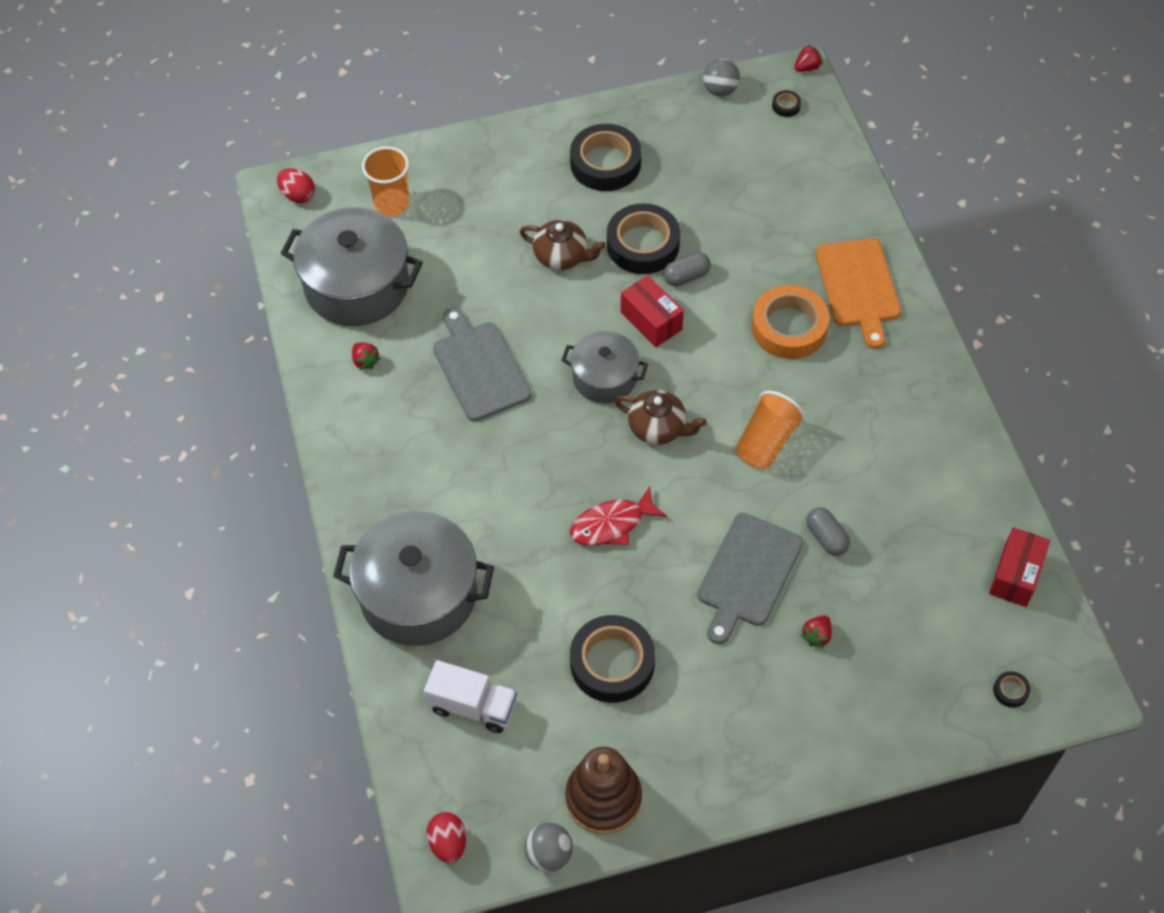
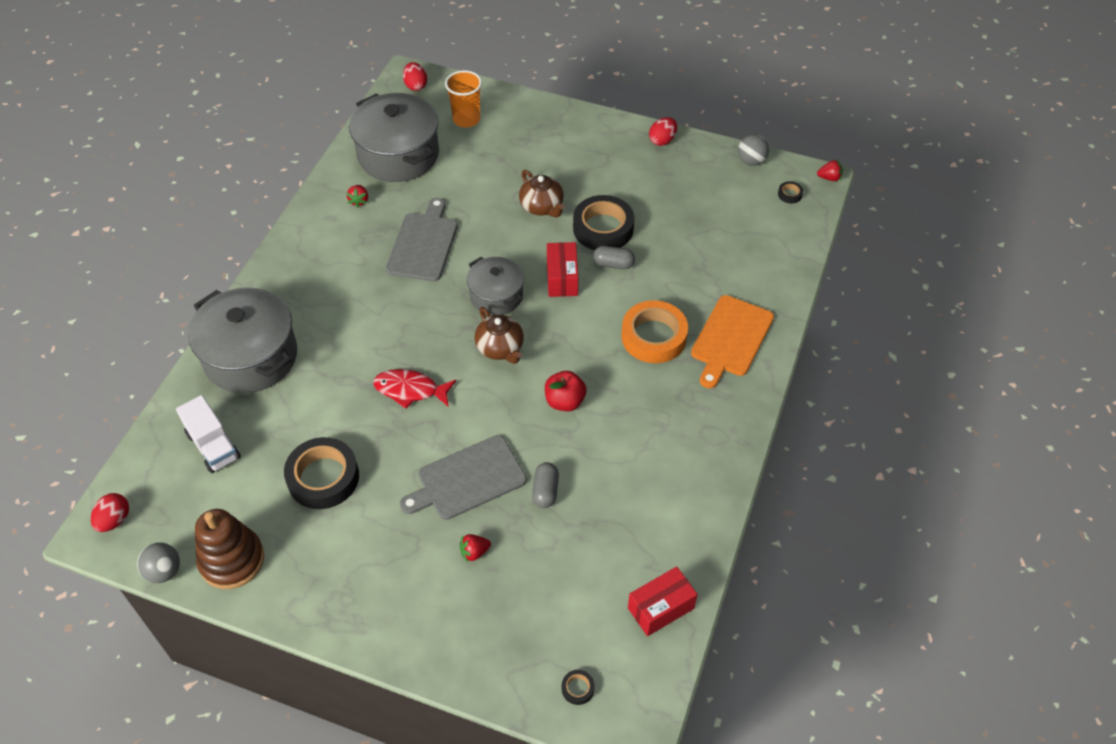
camera: 35 degrees right, 5 degrees down
black tape [570,124,641,191] -> none
orange cup [735,391,805,469] -> red apple [545,371,587,411]
none -> red egg [649,117,677,146]

